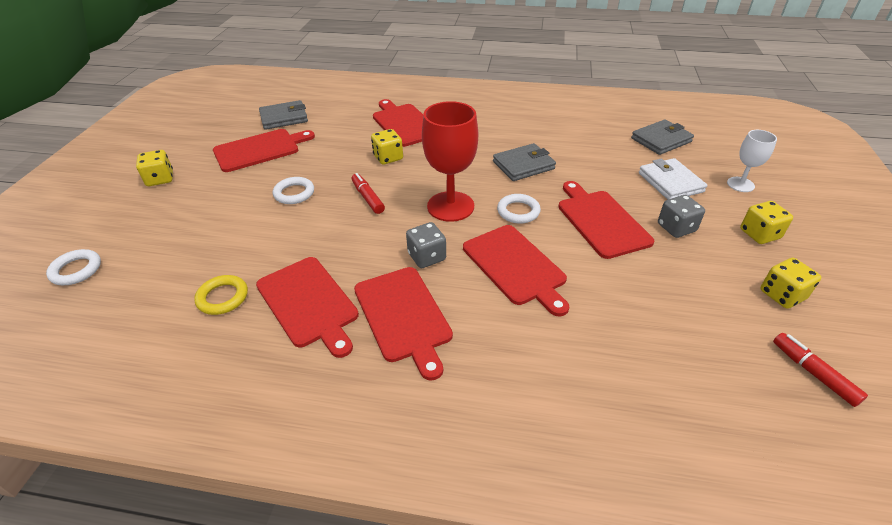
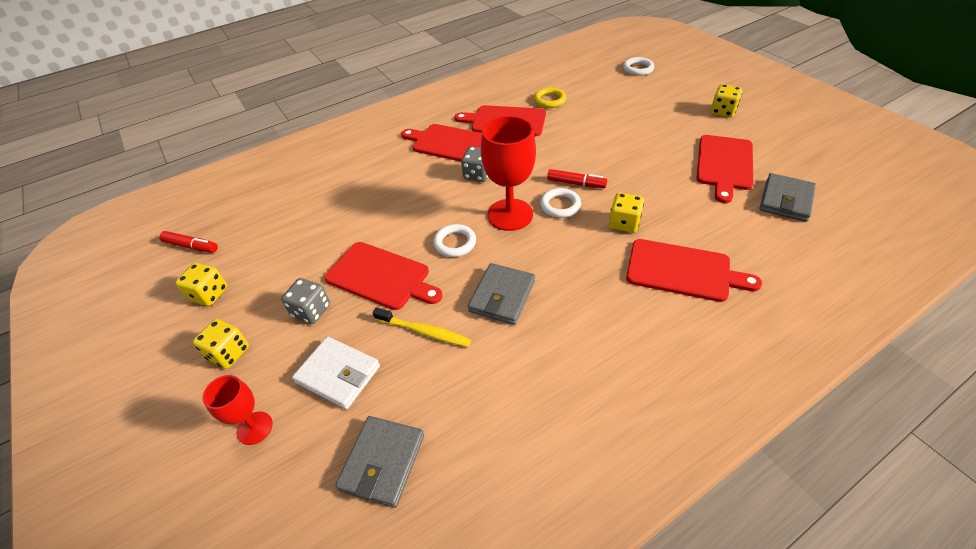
camera: 140 degrees right, 5 degrees up
white ring [273,177,314,204] -> white ring moved to [540,188,581,218]
red cutting board [463,225,569,316] -> none
white goblet [727,130,777,192] -> red goblet [202,375,273,445]
none -> yellow toothbrush [373,307,471,347]

